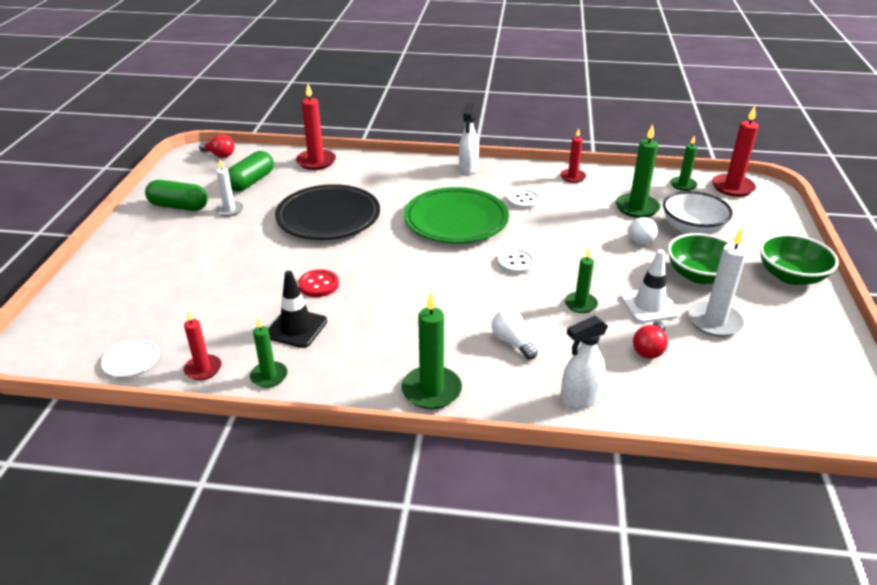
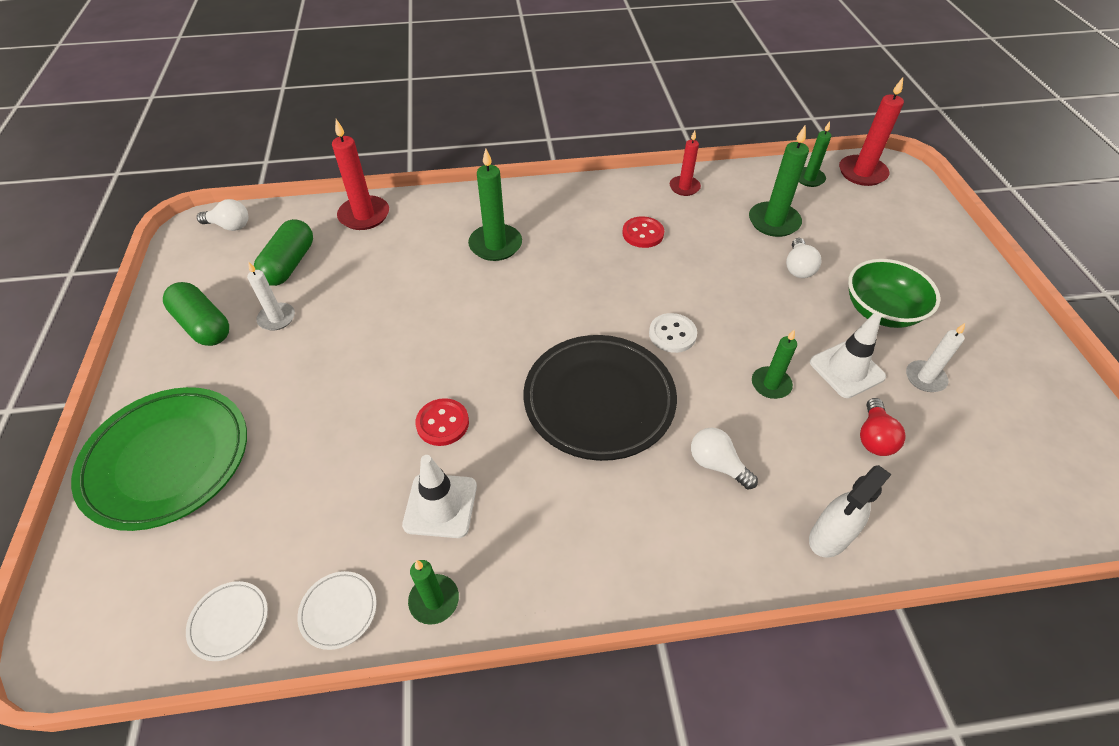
camera: 15 degrees left, 15 degrees up
green capsule [145,180,208,211] -> green capsule turned 45 degrees clockwise [163,282,229,346]
red candle [184,310,222,380] -> white plate [297,571,377,650]
red light bulb [199,135,234,158] -> white light bulb [197,199,248,231]
black traffic cone [268,271,327,348] -> white traffic cone [402,455,477,538]
black plate [275,184,380,240] -> black plate moved to [524,335,677,461]
green candle [402,292,462,409] -> green candle moved to [468,148,522,261]
green plate [404,187,509,243] -> green plate moved to [71,387,247,531]
white spray bottle [459,103,479,175] -> none
white button [507,189,541,209] -> red button [622,217,664,248]
white bowl [663,191,733,234] -> none
white candle [688,227,747,337] -> white candle [906,323,965,392], size x0.63
green bowl [760,234,839,285] -> none

